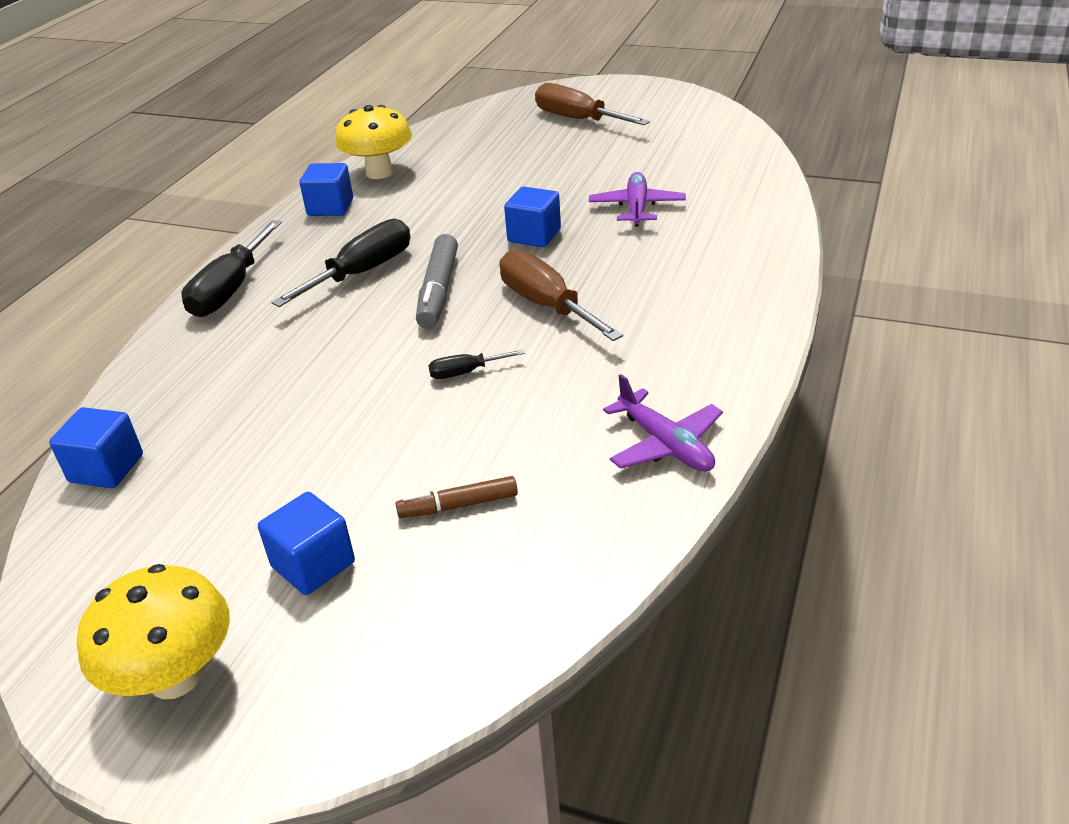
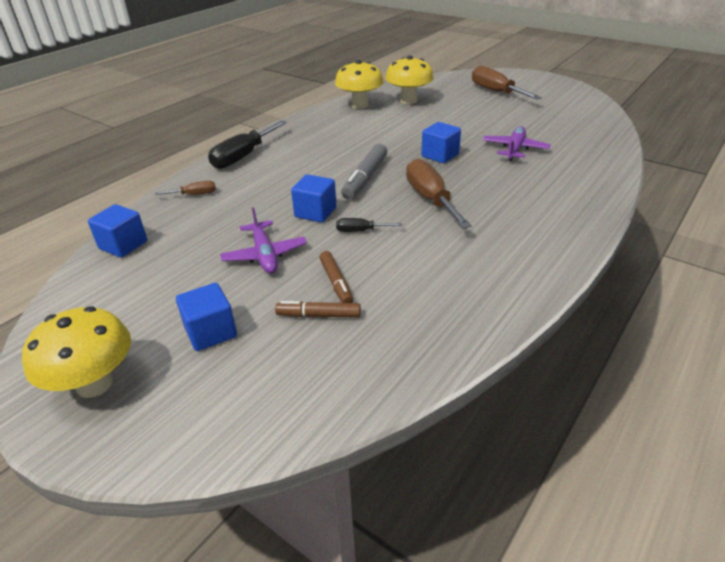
camera: 15 degrees right, 0 degrees up
black screwdriver [271,219,411,307] -> none
blue cube [299,163,353,216] -> blue cube moved to [291,174,337,223]
purple plane [603,374,723,472] -> purple plane moved to [220,207,307,274]
none -> brown screwdriver [155,181,216,195]
none -> brown marker [319,251,353,303]
none -> yellow mushroom [385,56,434,104]

